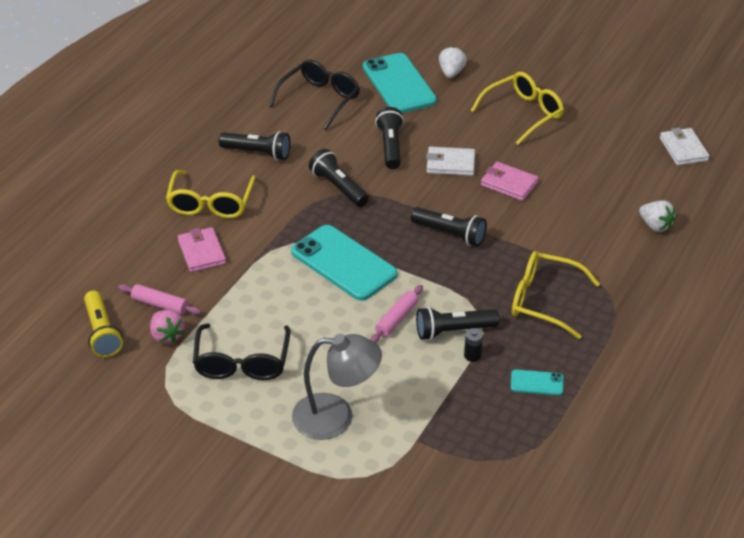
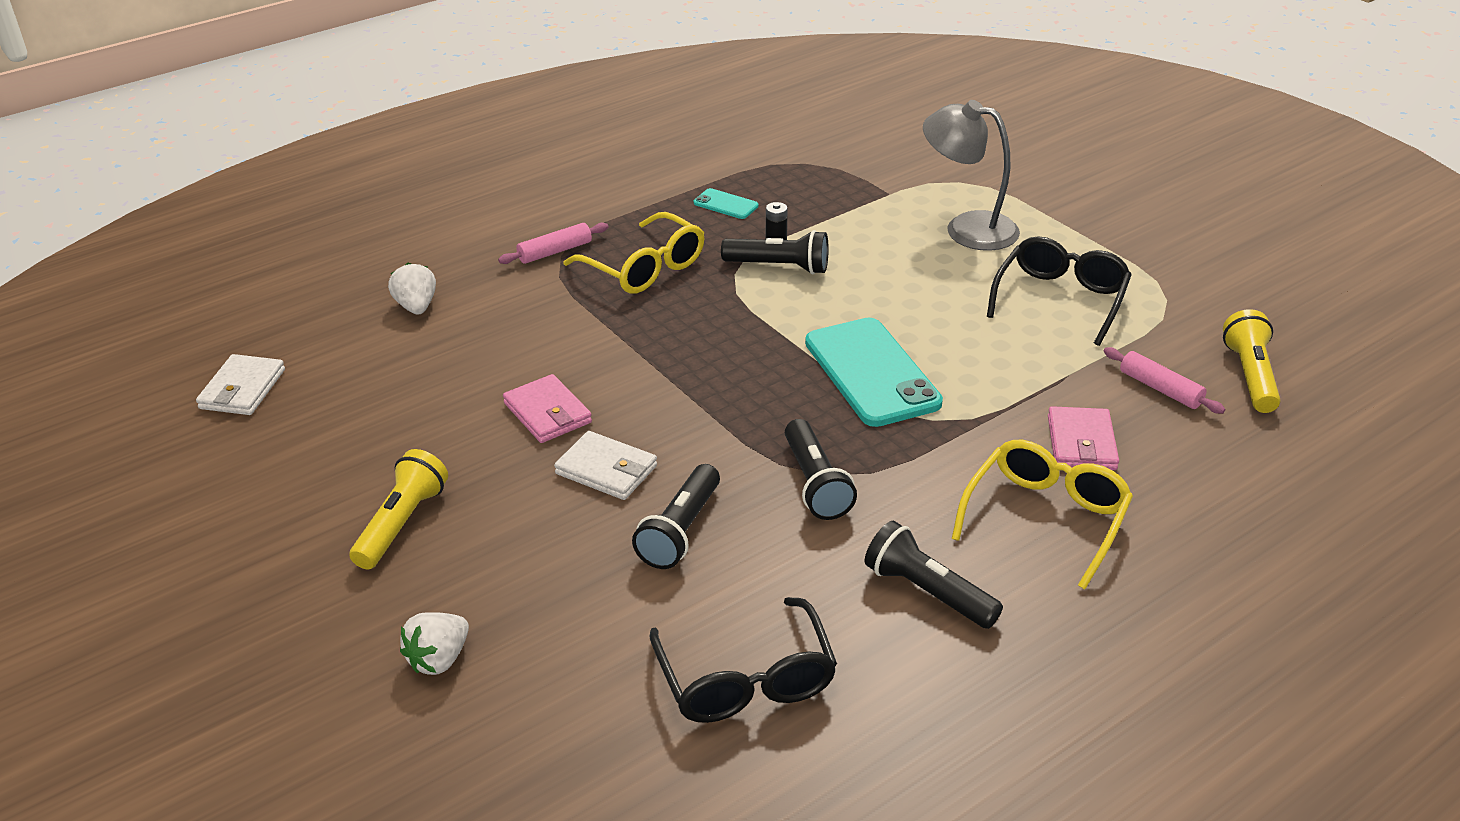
camera: 155 degrees left, 5 degrees down
pink strawberry [150,310,185,344] -> none
black glasses [269,60,360,131] -> black glasses turned 75 degrees counterclockwise [650,597,837,723]
turquoise phone [363,53,437,113] -> none
pink rolling pin [370,285,423,343] -> pink rolling pin moved to [498,223,609,264]
black flashlight [411,207,487,246] -> none
yellow glasses [471,72,564,145] -> yellow flashlight [349,449,448,569]

